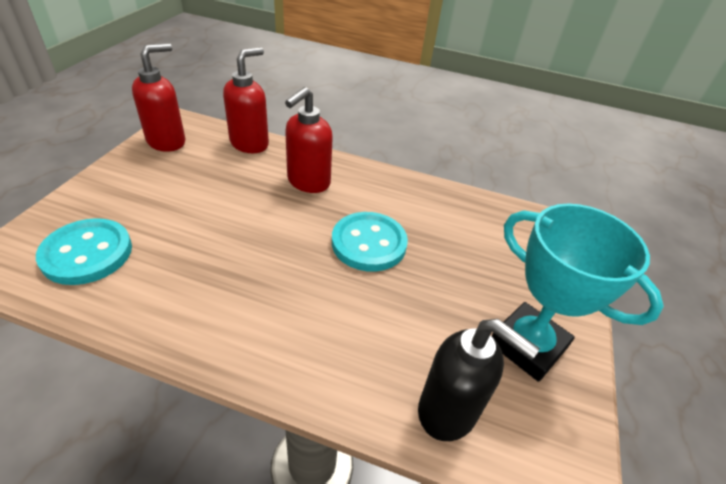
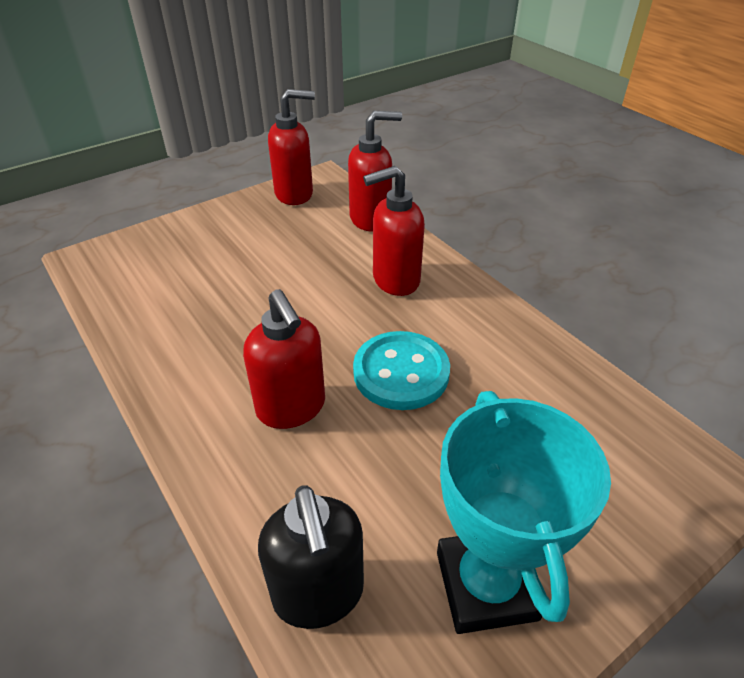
camera: 40 degrees right, 0 degrees up
turquoise button [36,218,132,285] -> none
none -> red soap dispenser [243,289,325,429]

